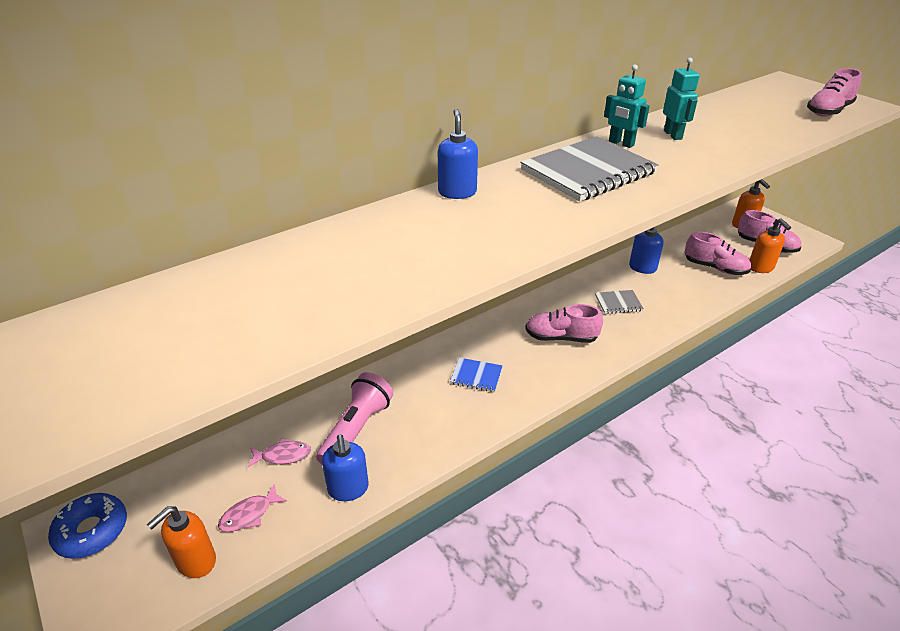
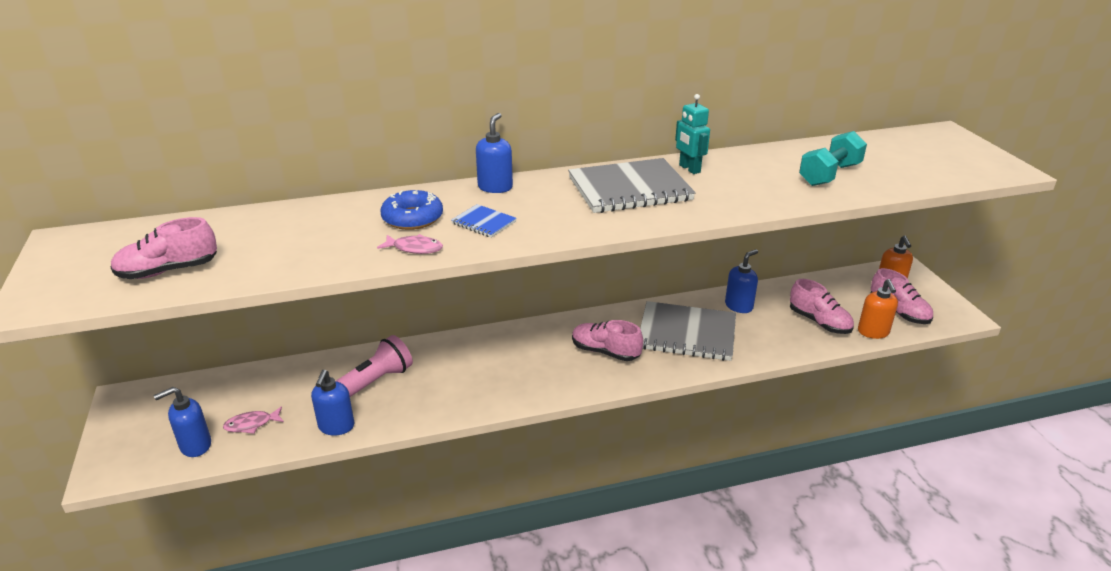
camera: 20 degrees right, 5 degrees down
blue donut [48,493,127,559] -> blue donut moved to [380,190,443,230]
orange soap dispenser [147,506,216,578] -> blue soap dispenser [154,387,211,457]
pink fish [247,438,311,467] -> pink fish moved to [377,234,443,254]
blue notebook [450,358,503,392] -> blue notebook moved to [451,204,517,238]
grey notebook [595,290,644,314] -> grey notebook [640,301,736,361], size x2.19
turquoise robot [663,57,700,140] -> none
pink shoe [807,68,862,117] -> pink shoe moved to [110,217,217,279]
none -> turquoise dumbbell [799,131,867,186]

